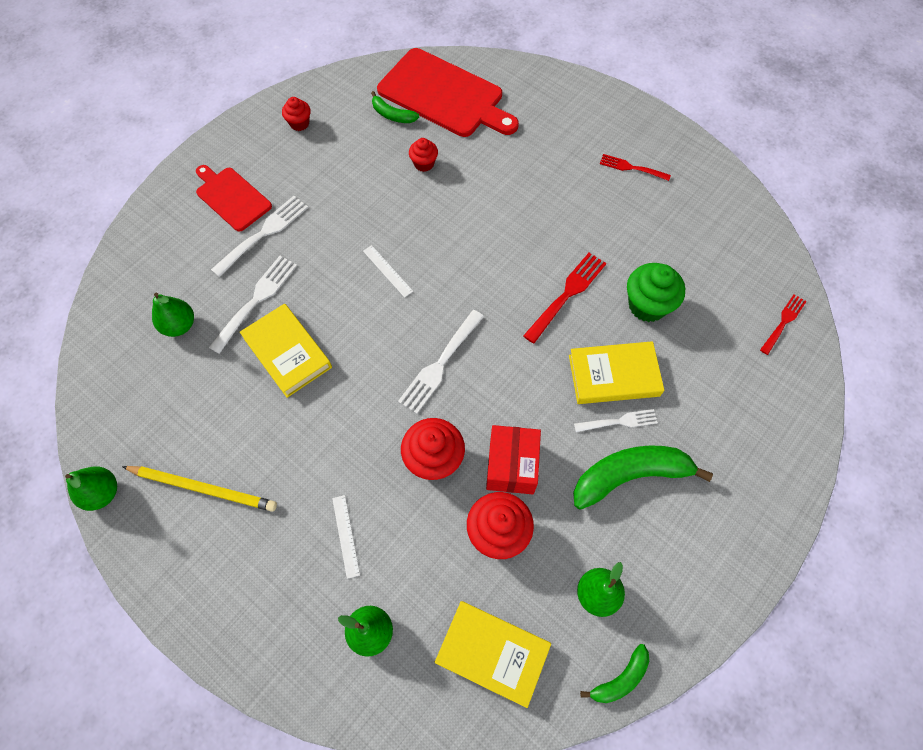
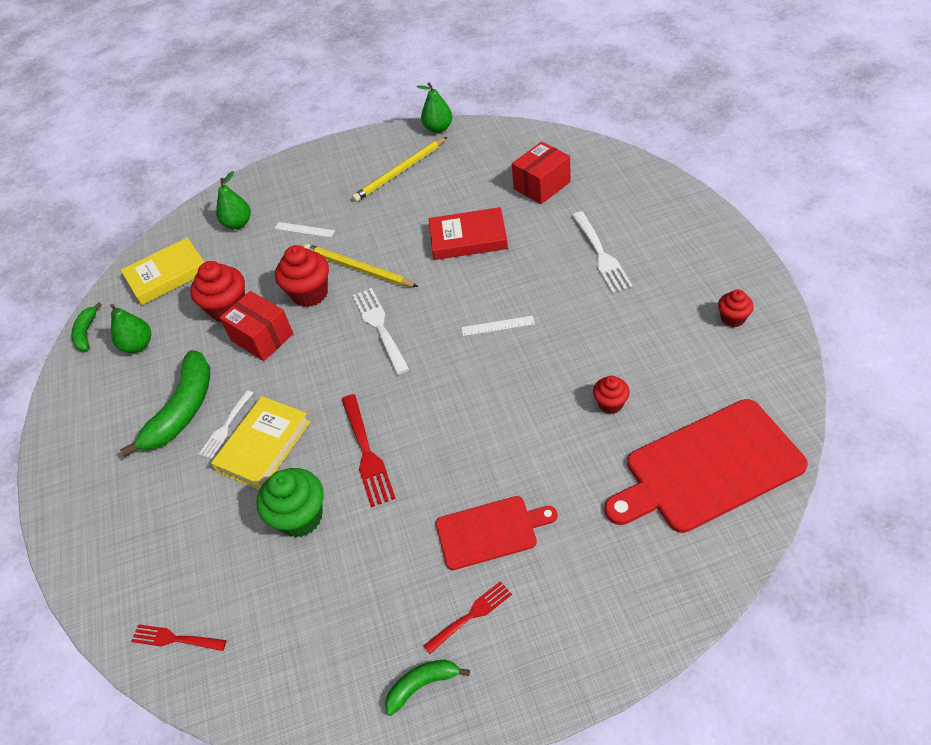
camera: 130 degrees right, 15 degrees down
green pear [152,293,194,337] -> red box [512,142,571,204]
red cutting board [196,165,272,232] -> red cutting board moved to [436,496,558,570]
white fork [209,256,297,354] -> none
yellow book [240,304,332,398] -> red book [429,207,508,260]
green banana [371,91,419,123] -> green banana moved to [385,659,470,716]
red fork [760,294,807,355] -> red fork turned 120 degrees clockwise [131,624,227,651]
none -> yellow pencil [304,244,418,287]

